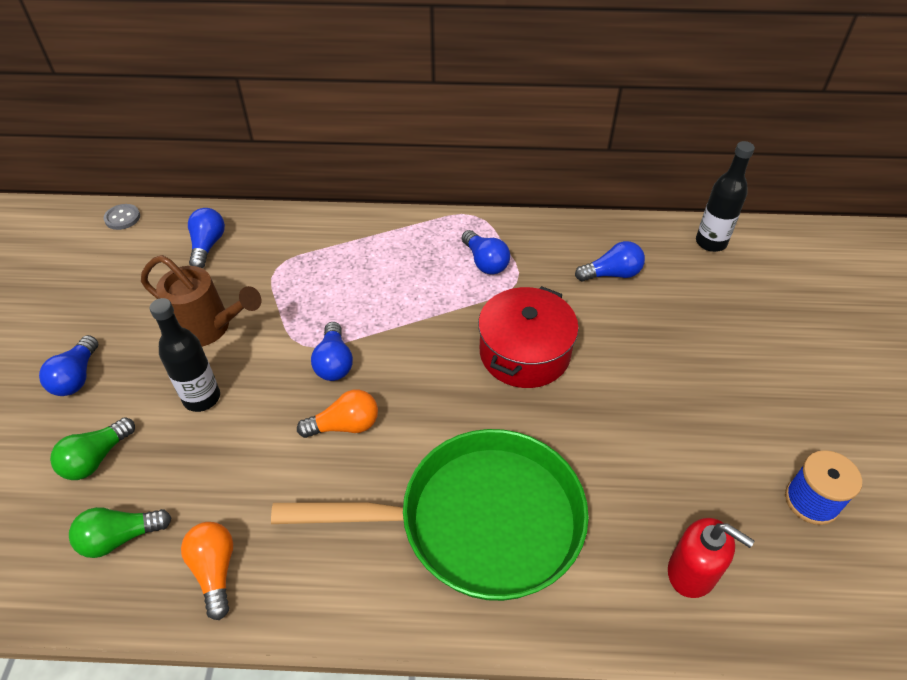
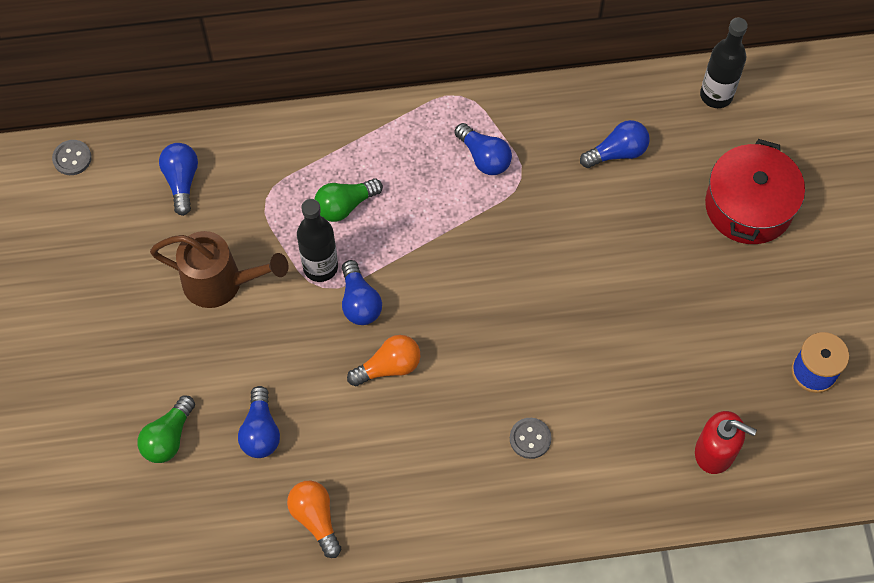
camera: 10 degrees left, 15 degrees up
blue light bulb [39,335,98,396] -> blue light bulb moved to [238,386,280,458]
green light bulb [69,507,172,558] -> green light bulb moved to [315,178,383,222]
black bottle [150,298,220,412] -> black bottle moved to [297,199,338,282]
green pan [271,429,589,601] -> grey button [510,418,551,459]
red pot [478,286,579,388] -> red pot moved to [705,139,805,244]

